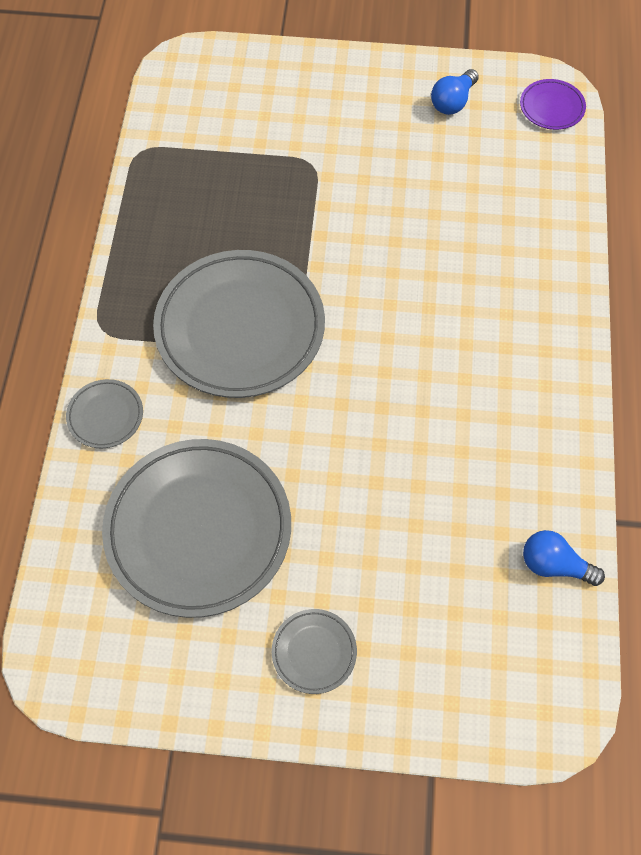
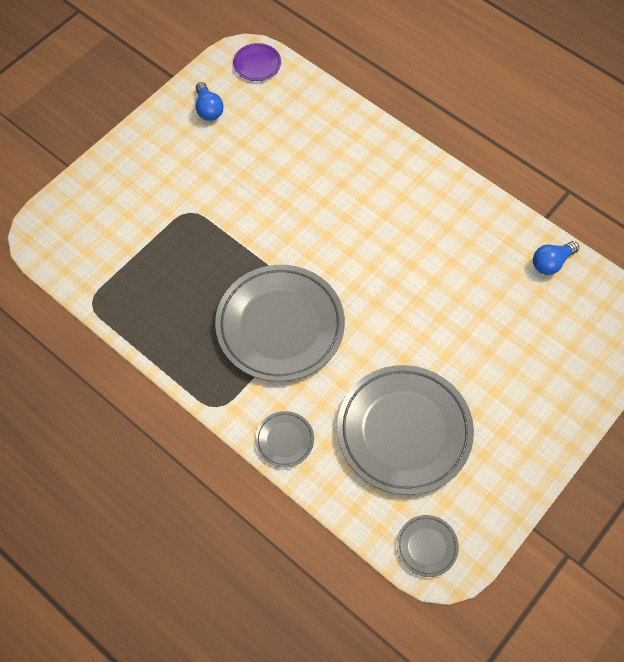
camera: 55 degrees left, 0 degrees up
grey plate [272,609,357,694] -> grey plate moved to [397,515,459,577]

